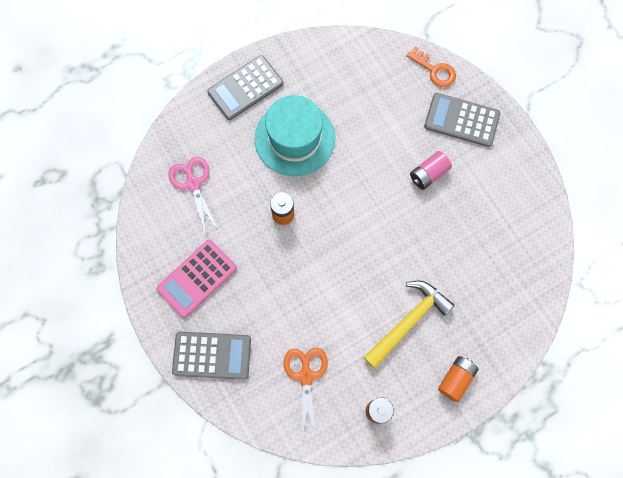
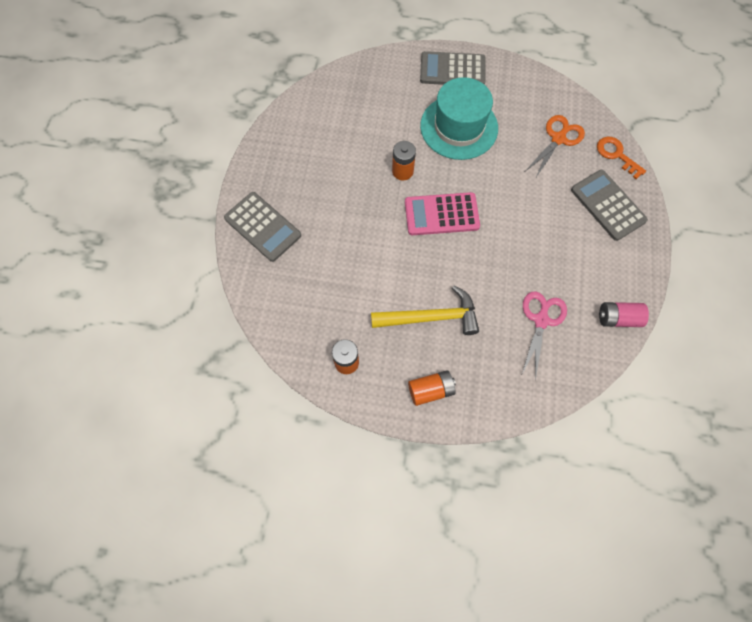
camera: 40 degrees right, 5 degrees down
pink calculator [156,240,237,318] -> pink calculator moved to [405,192,480,235]
pink scissors [168,157,219,237] -> pink scissors moved to [521,291,567,380]
orange scissors [283,348,328,438] -> orange scissors moved to [526,115,585,179]
orange key [407,46,456,87] -> orange key turned 150 degrees clockwise [597,137,646,179]
pink battery [410,151,452,190] -> pink battery moved to [599,302,649,327]

